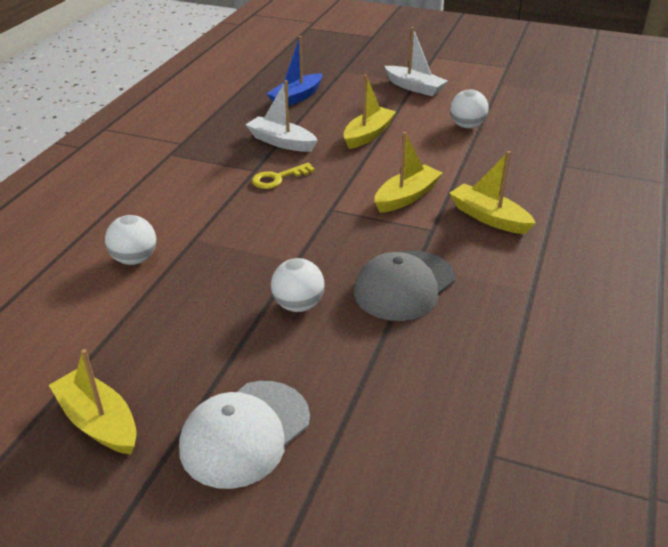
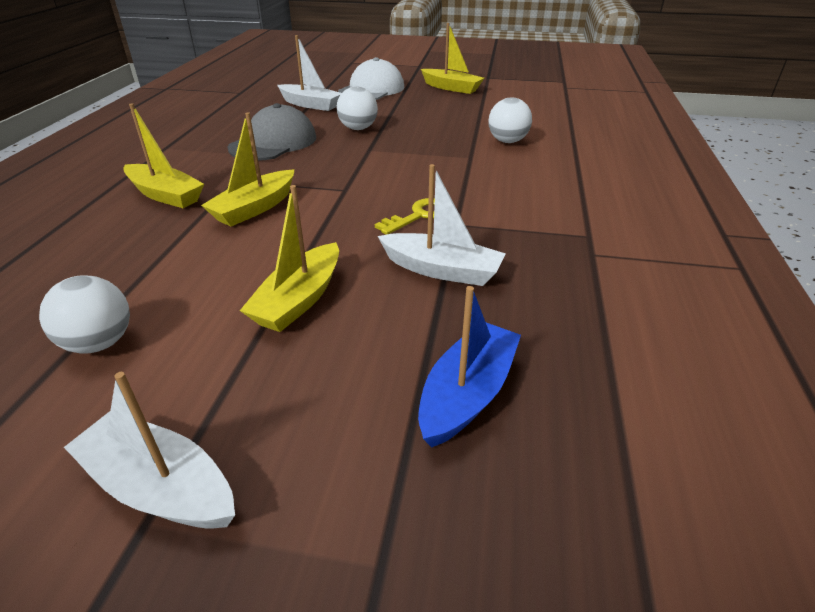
camera: 170 degrees right, 0 degrees up
none -> white boat [277,35,341,111]

